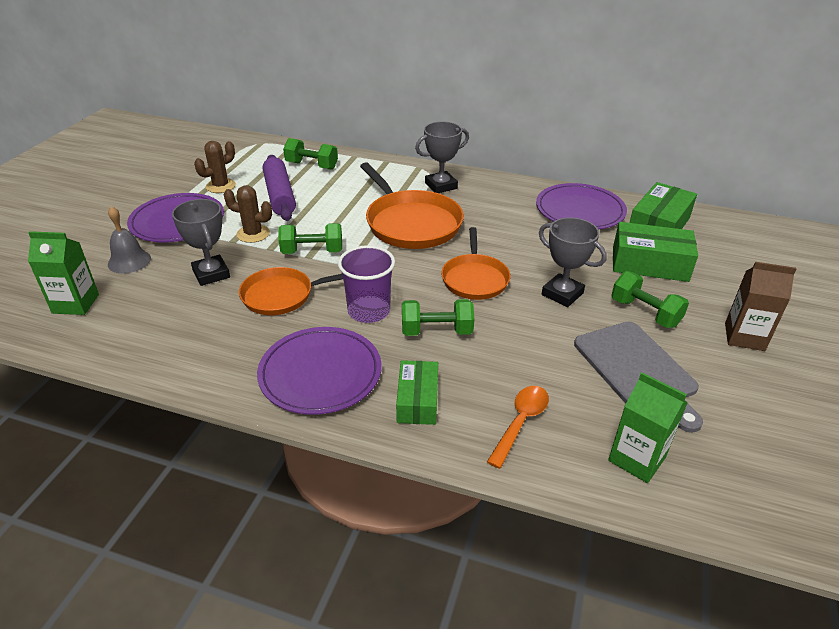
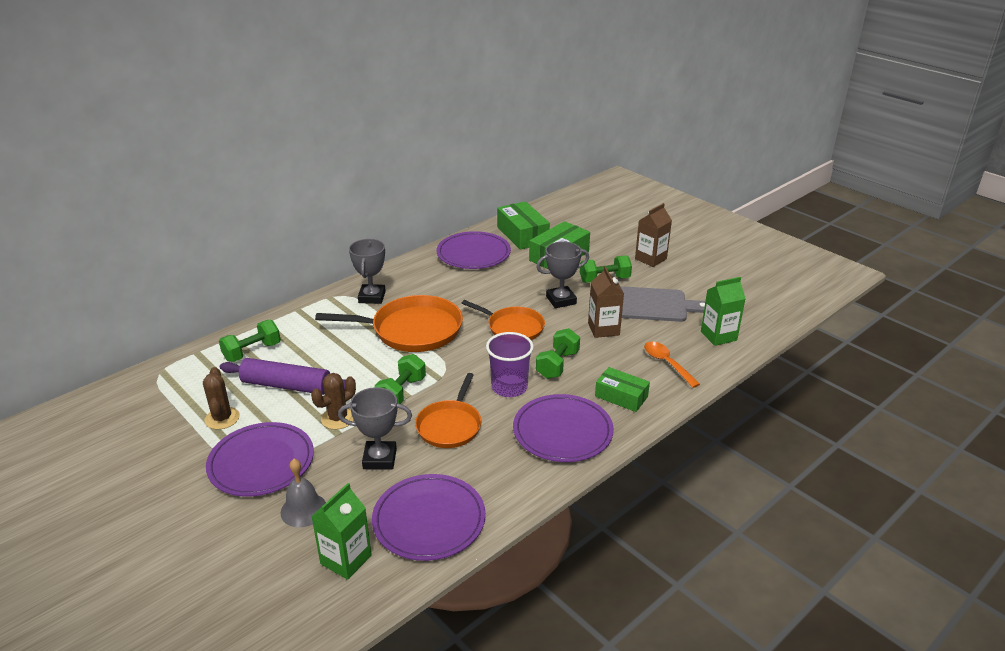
camera: 60 degrees left, 5 degrees down
none -> purple plate [372,474,486,561]
none -> brown carton [588,266,624,338]

